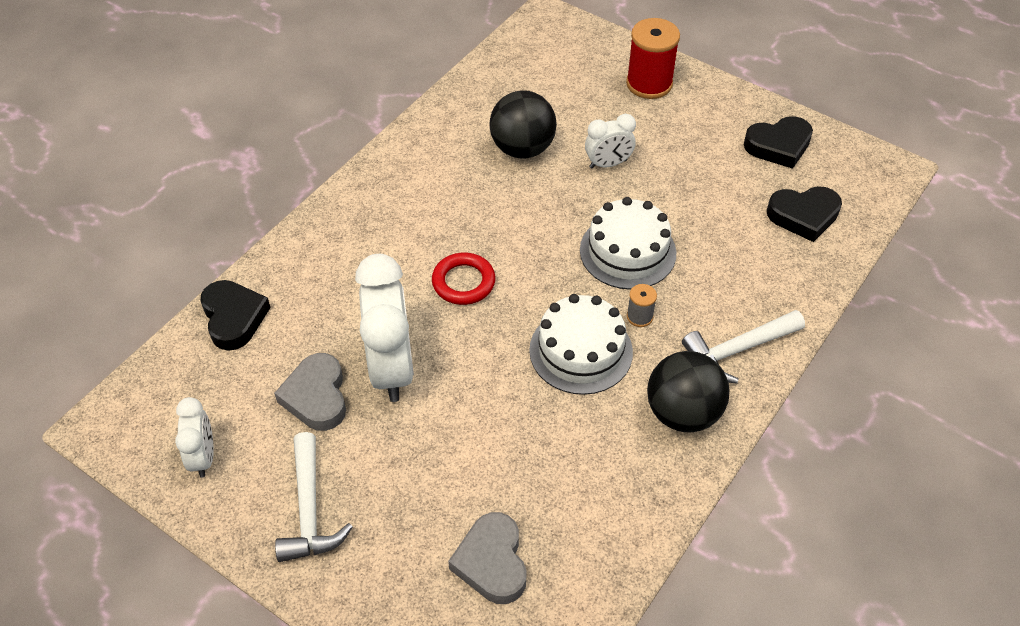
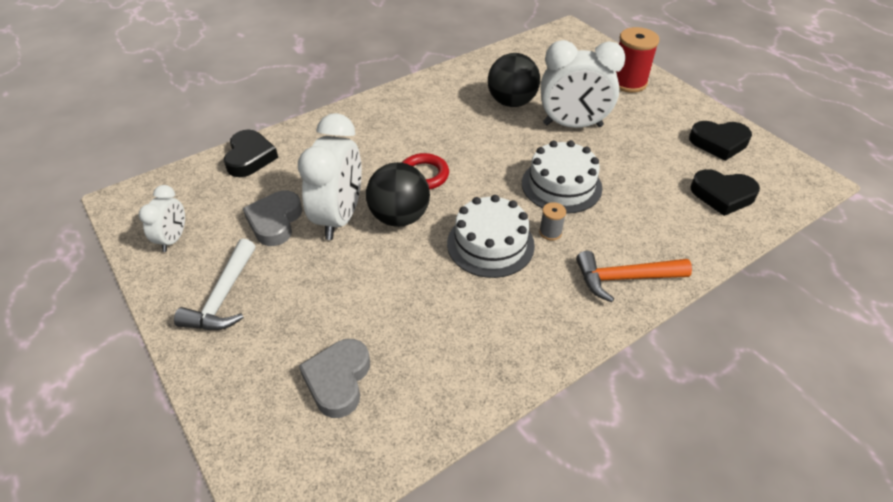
camera: 20 degrees right, 5 degrees down
white clock [585,114,636,169] -> white clock [541,40,625,128], size x1.87
black ball [647,351,730,432] -> black ball moved to [366,162,430,227]
white hammer [682,310,805,384] -> orange hammer [576,251,692,302]

